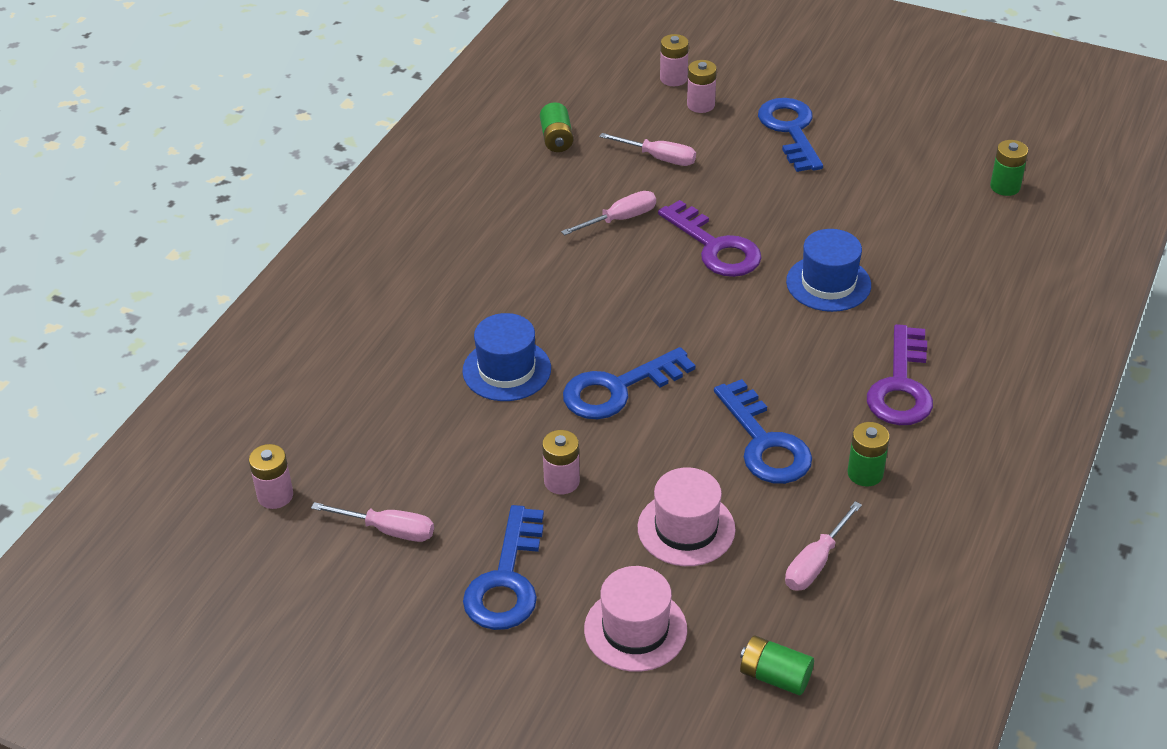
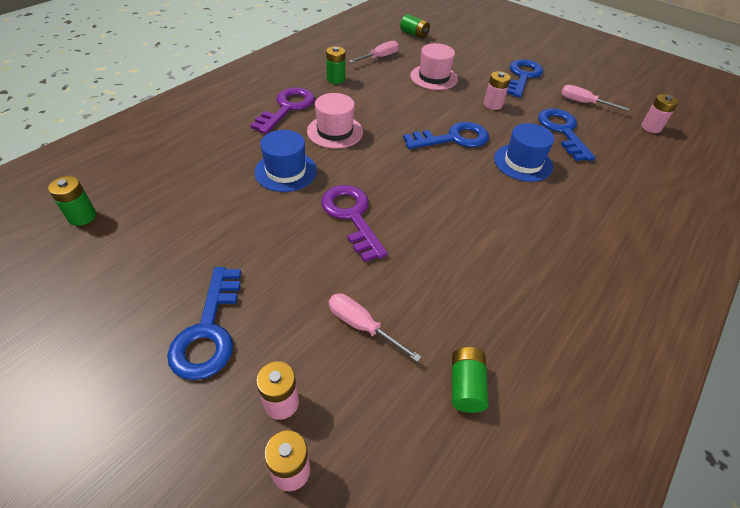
camera: 170 degrees left, 5 degrees up
pink screwdriver [561,191,656,235] -> none
pink hat [584,566,687,672] -> pink hat moved to [307,93,363,149]
blue key [714,379,812,484] -> blue key moved to [538,108,595,161]

